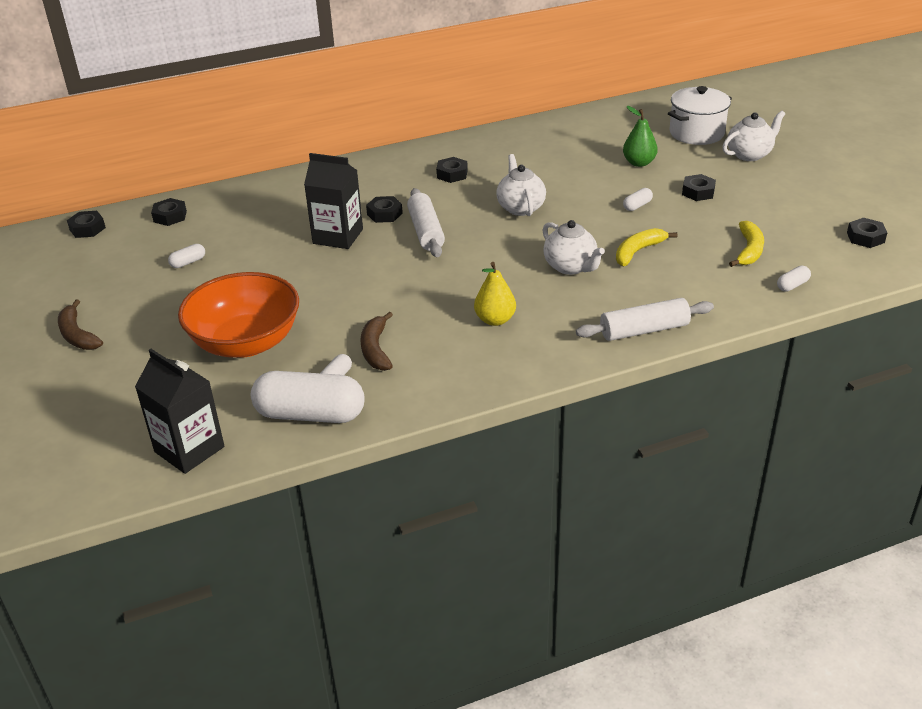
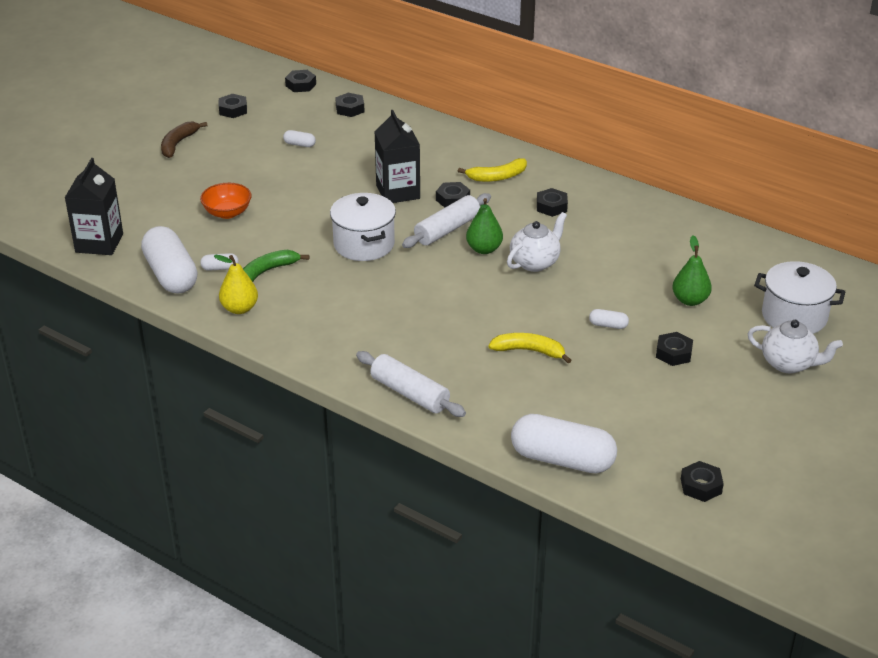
camera: 55 degrees right, 0 degrees up
orange bowl [178,272,299,358] -> orange bowl [200,183,251,219], size x0.52
brown banana [361,312,393,371] -> green banana [243,250,309,282]
yellow pear [474,262,516,326] -> yellow pear moved to [214,255,258,314]
white teapot [542,220,605,275] -> none
yellow banana [729,221,764,267] -> yellow banana moved to [458,158,527,182]
white capsule [777,266,811,292] -> white capsule [511,414,617,473], size x2.42
none -> black nut [219,94,247,118]
none -> white pot [330,193,396,261]
none -> green pear [466,198,503,254]

